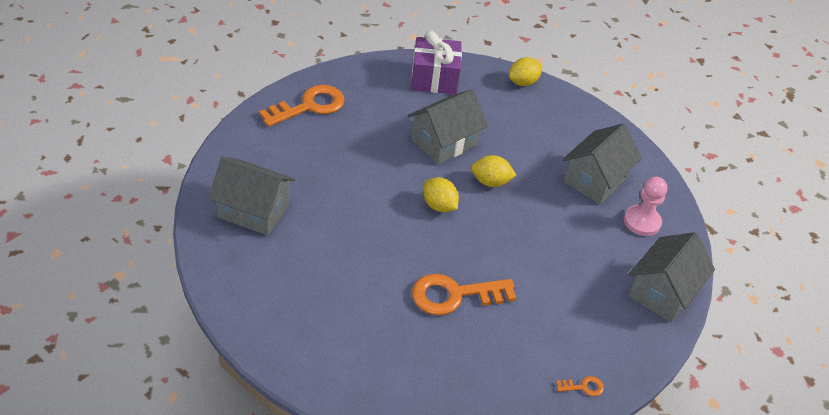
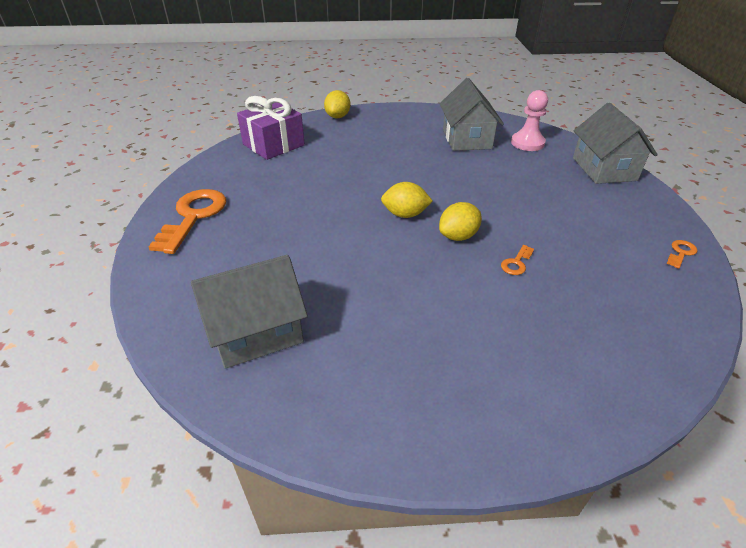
camera: 40 degrees left, 5 degrees down
grey house [407,89,488,164] -> none
orange key [412,274,517,315] -> orange key [501,245,534,275], size x0.43
yellow lemon [471,155,517,187] -> yellow lemon moved to [439,202,482,241]

